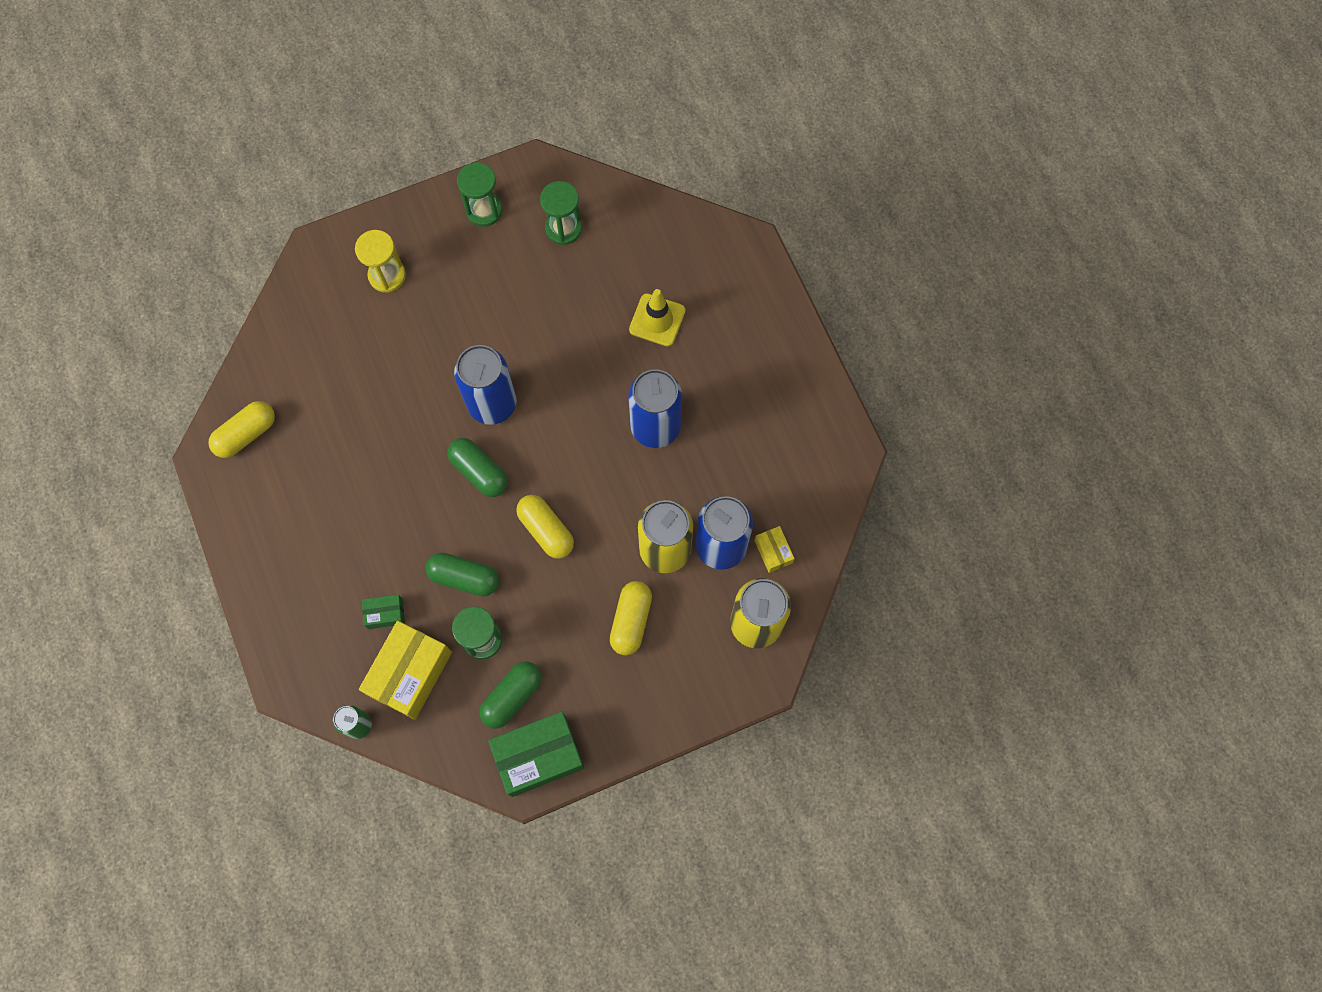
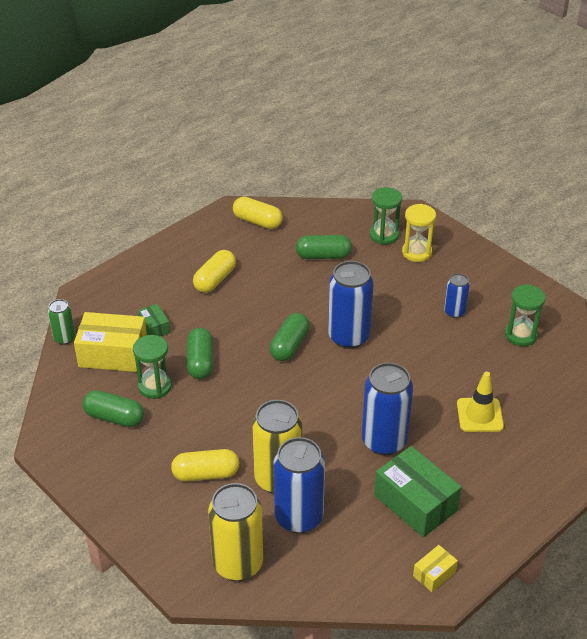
camera: 70 degrees right, 30 degrees down
green hourglass [457,162,503,227] -> green hourglass moved to [370,187,402,245]
green box [488,712,585,797] -> green box moved to [374,446,461,537]
yellow capsule [516,495,574,559] -> yellow capsule moved to [193,250,236,293]
yellow box [755,526,795,573] -> yellow box moved to [413,545,458,592]
none -> green capsule [296,235,352,259]
none -> blue can [444,273,470,318]

